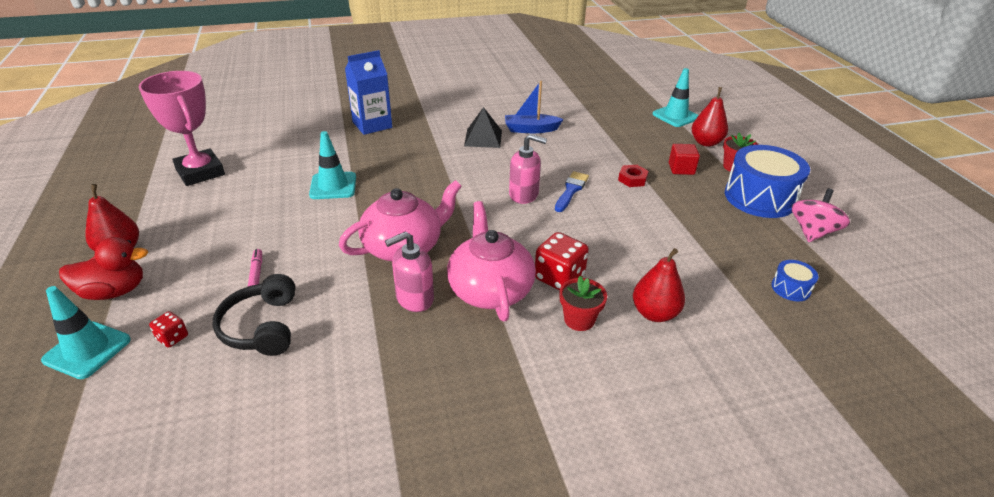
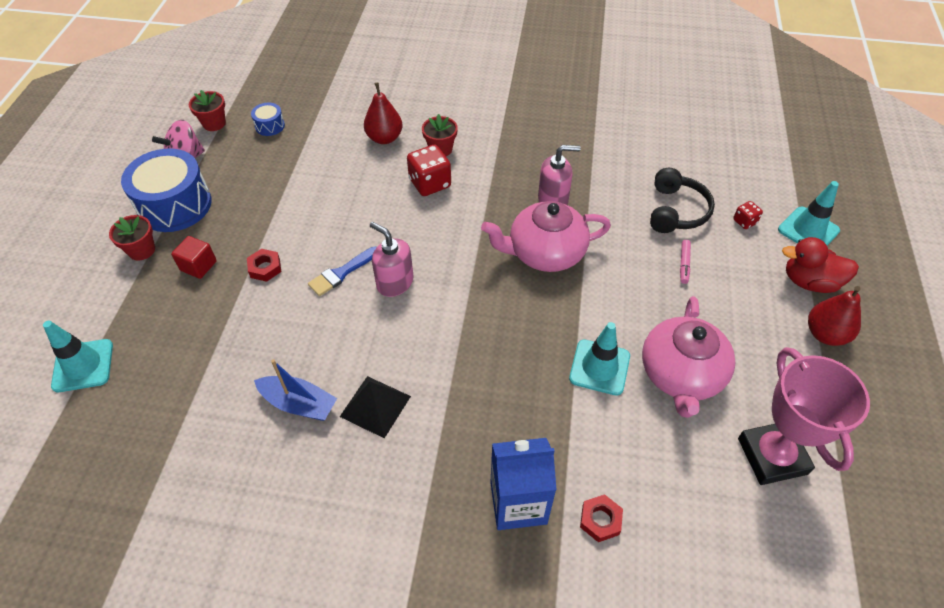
camera: 155 degrees left, 15 degrees up
pink teapot [447,201,536,321] -> pink teapot moved to [642,296,735,418]
red pear [692,87,728,147] -> none
none -> red flower pot [189,90,226,131]
none -> red nut [580,494,623,542]

